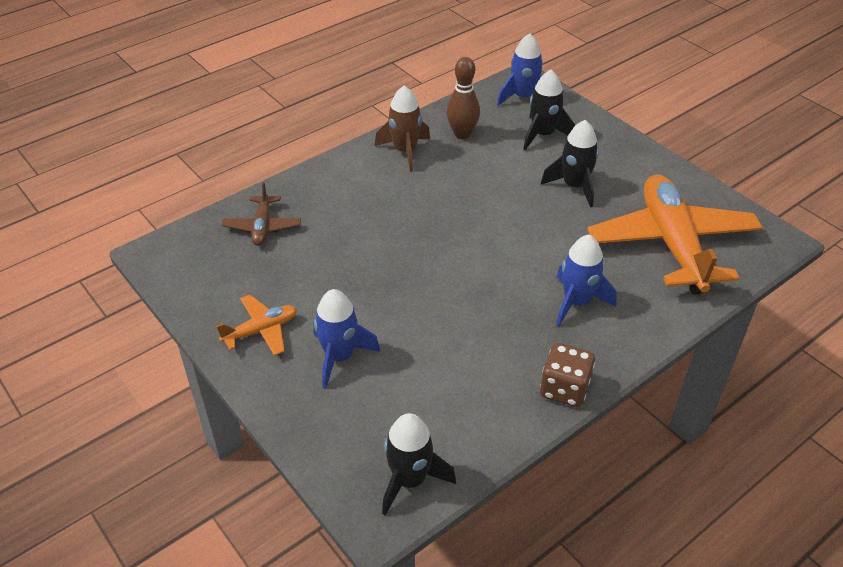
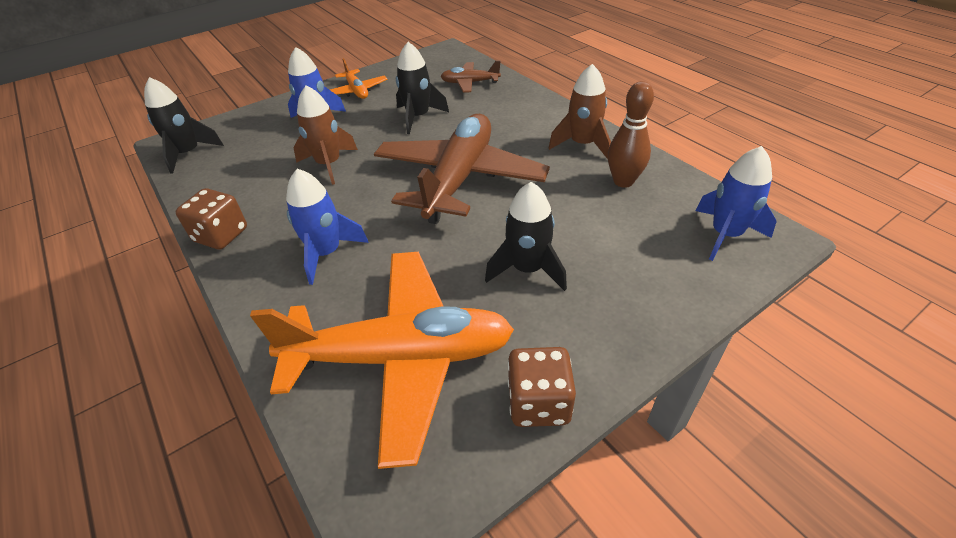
camera: 95 degrees right, 0 degrees up
black rocket [523,70,575,150] -> black rocket moved to [396,42,449,134]
none -> brown rocket [293,85,358,185]
none -> brown plane [374,114,550,224]
none -> brown dice [508,347,576,427]

